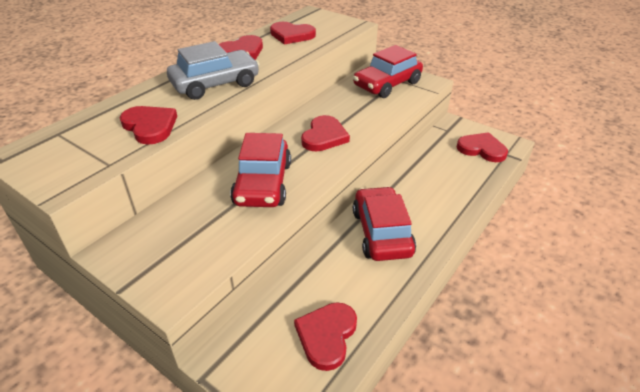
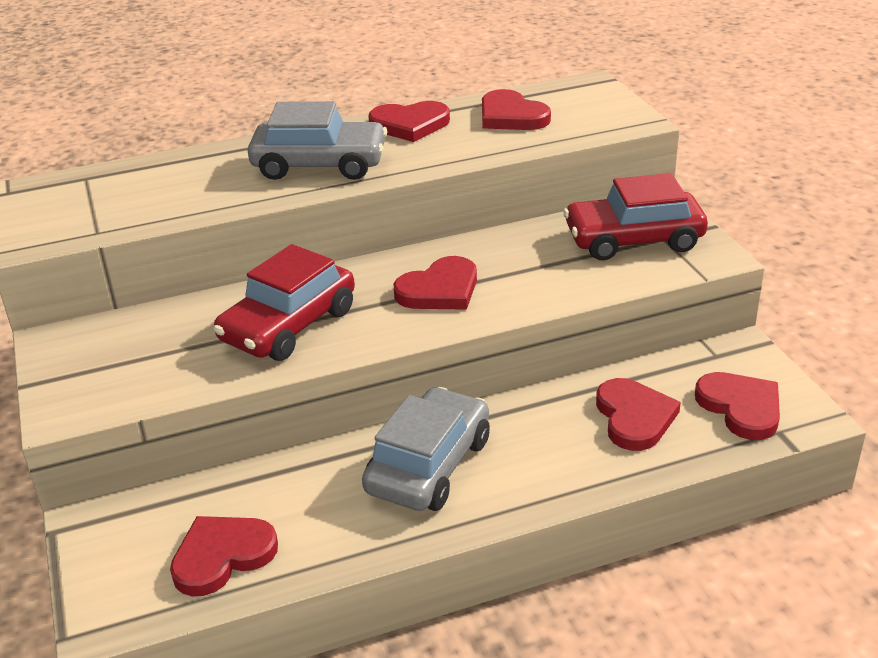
camera: 35 degrees right, 5 degrees down
red heart [120,106,177,145] -> red heart moved to [596,378,681,451]
red car [353,186,416,261] -> grey car [362,387,490,511]

